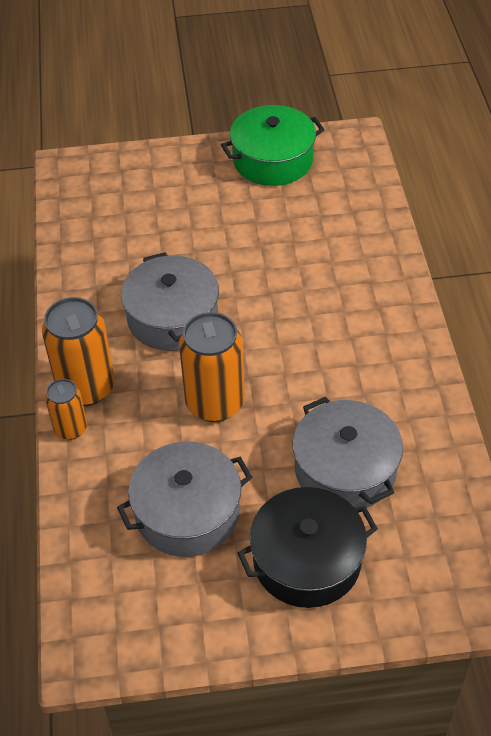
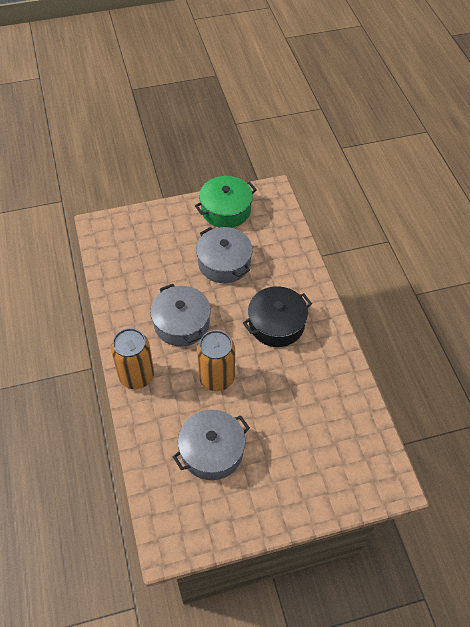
camera: 10 degrees left, 5 degrees up
orange can [45,379,87,440] -> none
black pot [238,487,378,608] -> black pot moved to [243,286,312,347]
grey pot [293,397,403,508] -> grey pot moved to [196,227,253,283]

